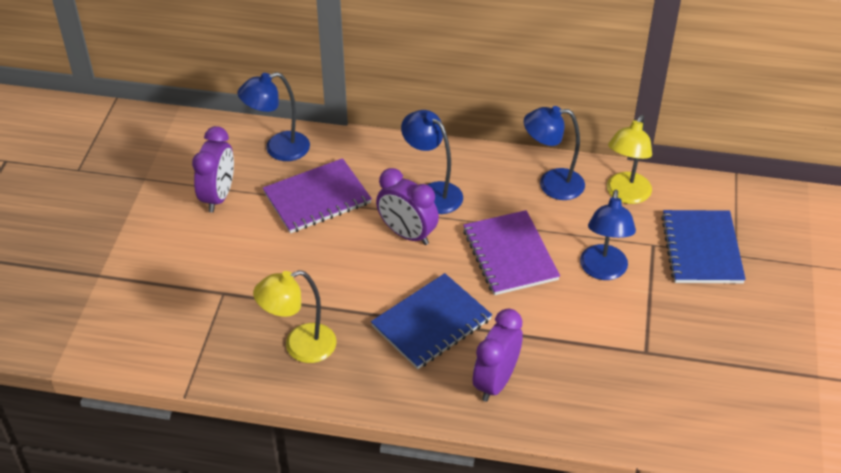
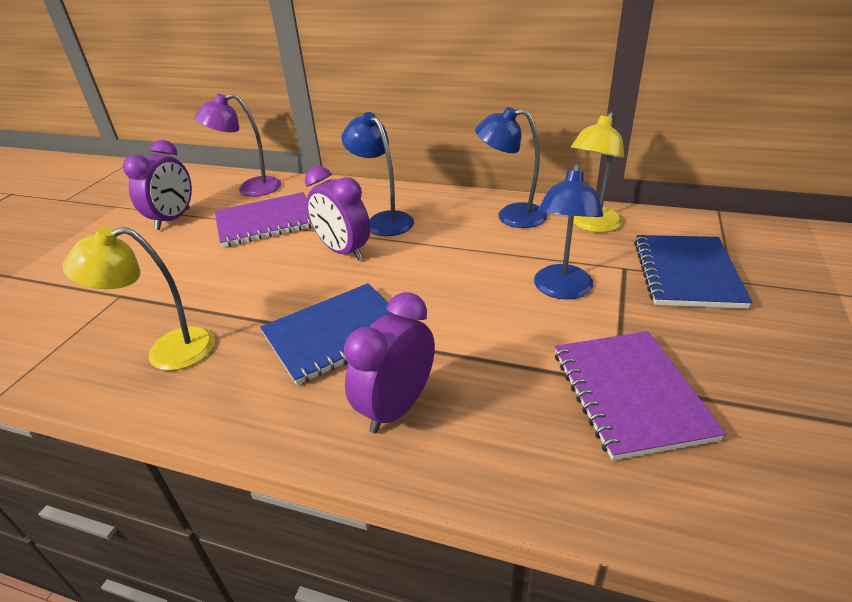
camera: 10 degrees right, 10 degrees down
blue lamp [238,72,310,161] -> purple lamp [195,94,281,196]
purple notebook [463,210,560,295] -> purple notebook moved to [555,331,726,461]

